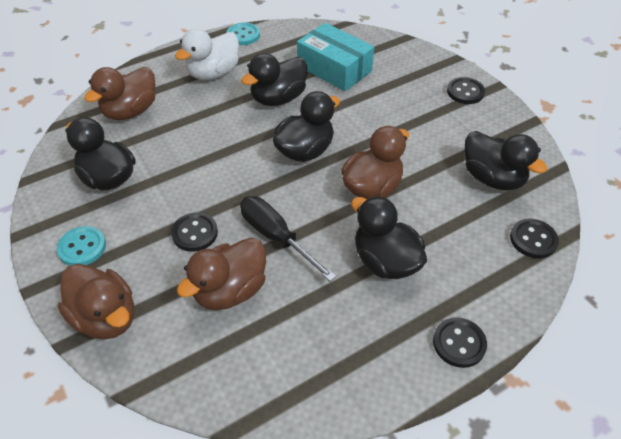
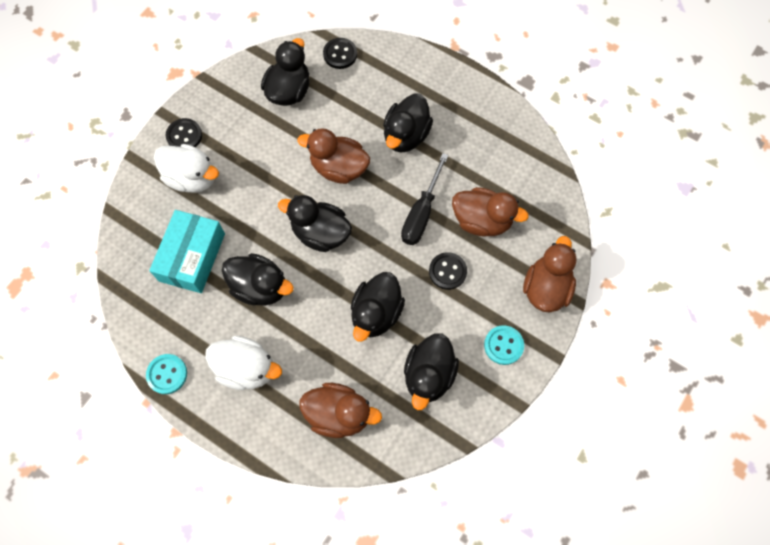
camera: 115 degrees left, 20 degrees up
black button [433,317,487,368] -> none
none -> white duck [154,144,219,193]
none -> black duck [351,272,405,342]

